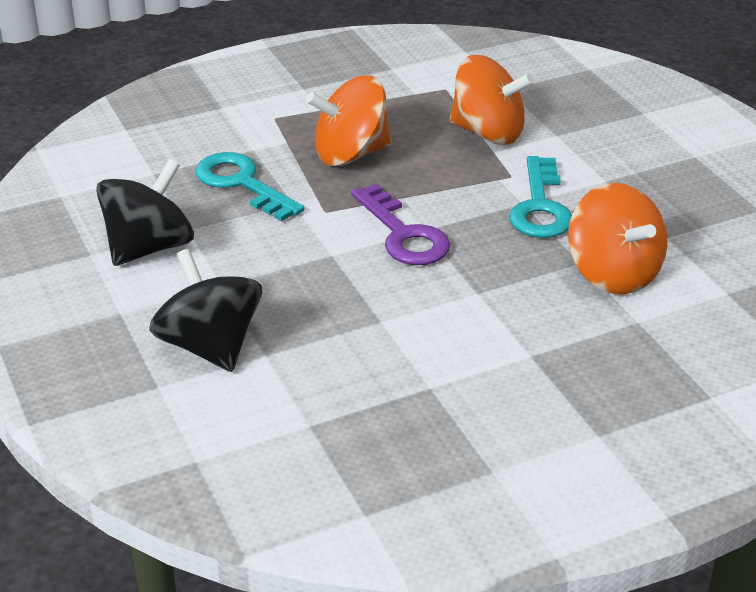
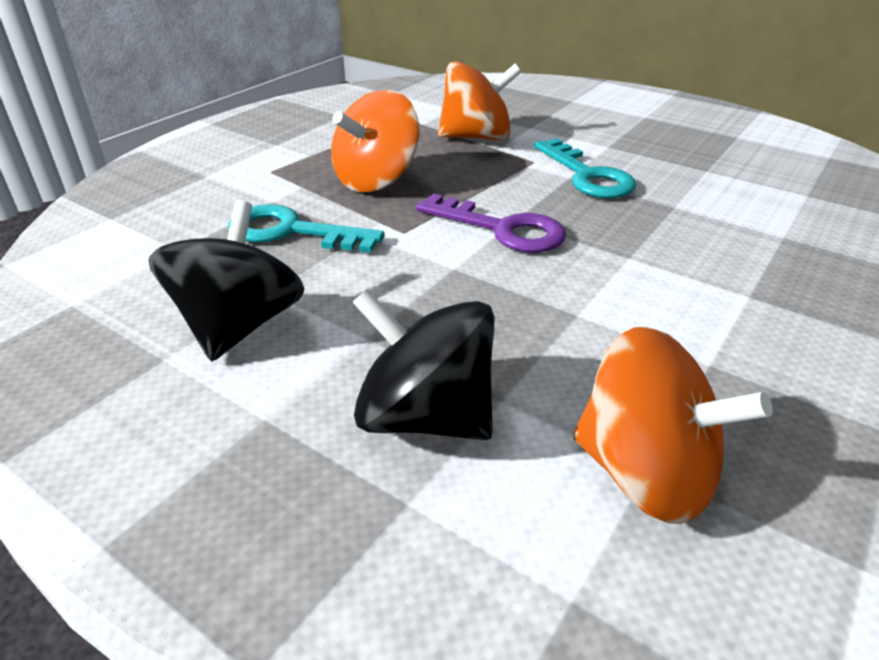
camera: 30 degrees left, 0 degrees up
orange spinning top [568,183,667,294] -> orange spinning top moved to [573,327,772,524]

